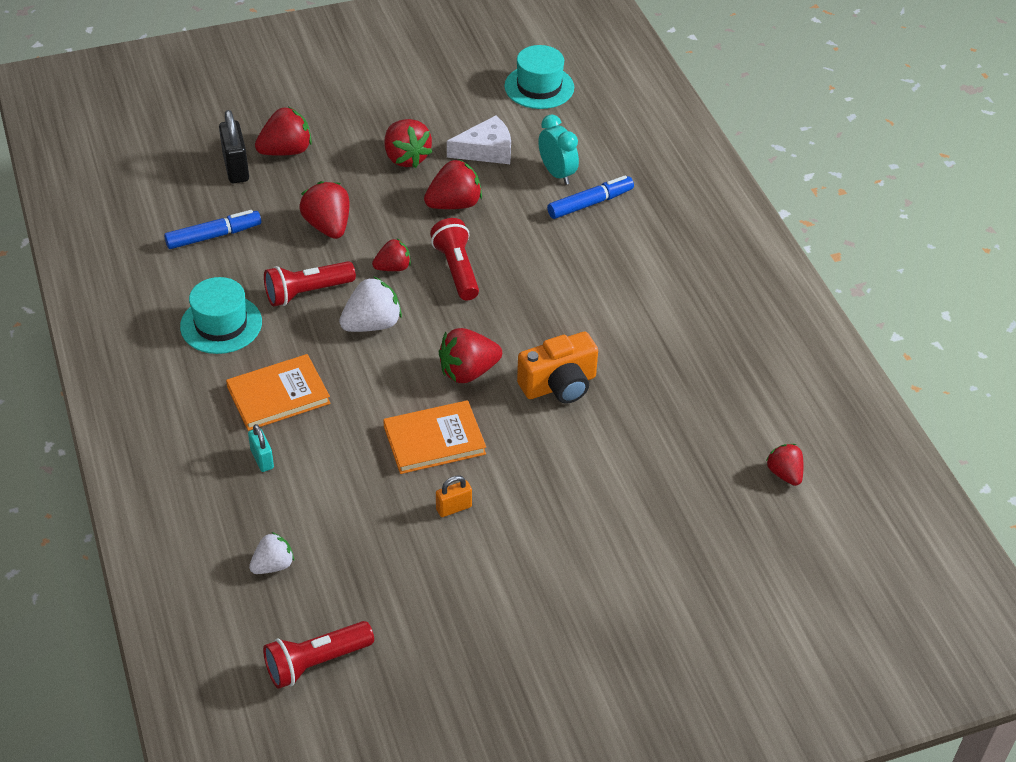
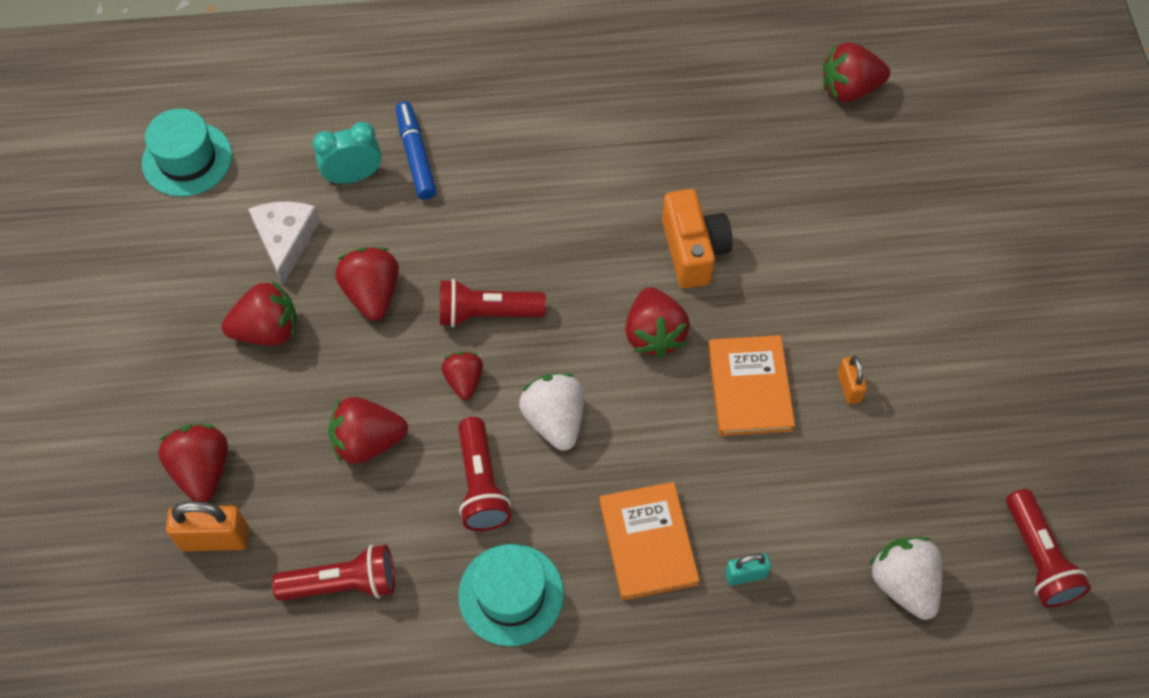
camera: 75 degrees left, 15 degrees up
blue marker [164,210,261,249] -> red flashlight [272,545,395,601]
black padlock [219,110,249,183] -> orange padlock [166,501,249,551]
white strawberry [249,532,294,574] -> white strawberry [870,537,942,620], size x1.57
red strawberry [766,444,804,486] -> red strawberry [823,42,890,102], size x1.57

